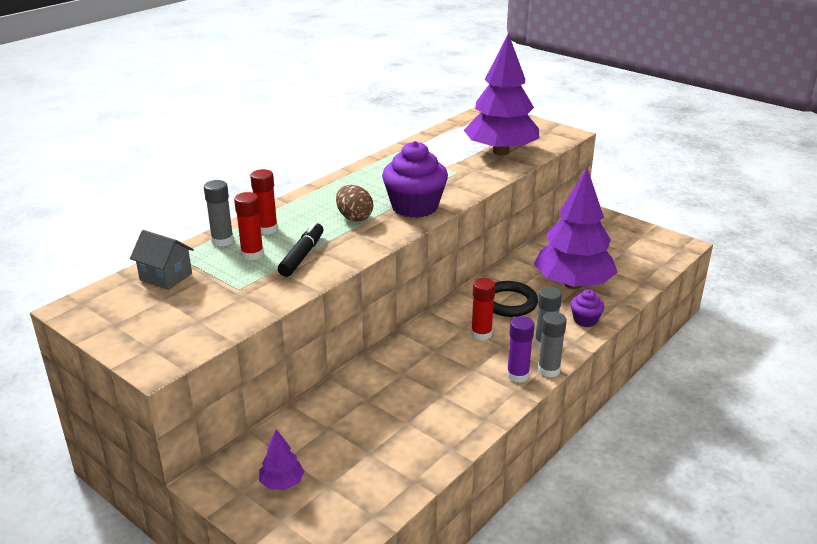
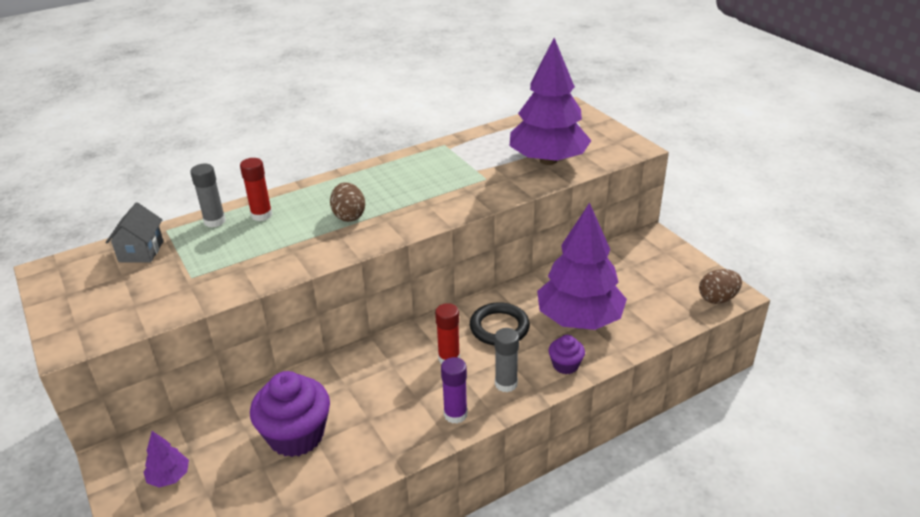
camera: 20 degrees right, 5 degrees up
grey house [130,230,194,290] -> grey house turned 45 degrees clockwise [106,203,163,263]
red glue stick [234,192,264,261] -> none
black marker [278,222,324,277] -> none
purple cupcake [382,141,448,218] -> purple cupcake moved to [250,371,330,457]
grey glue stick [538,312,567,377] -> none
none -> brown egg [699,269,742,304]

